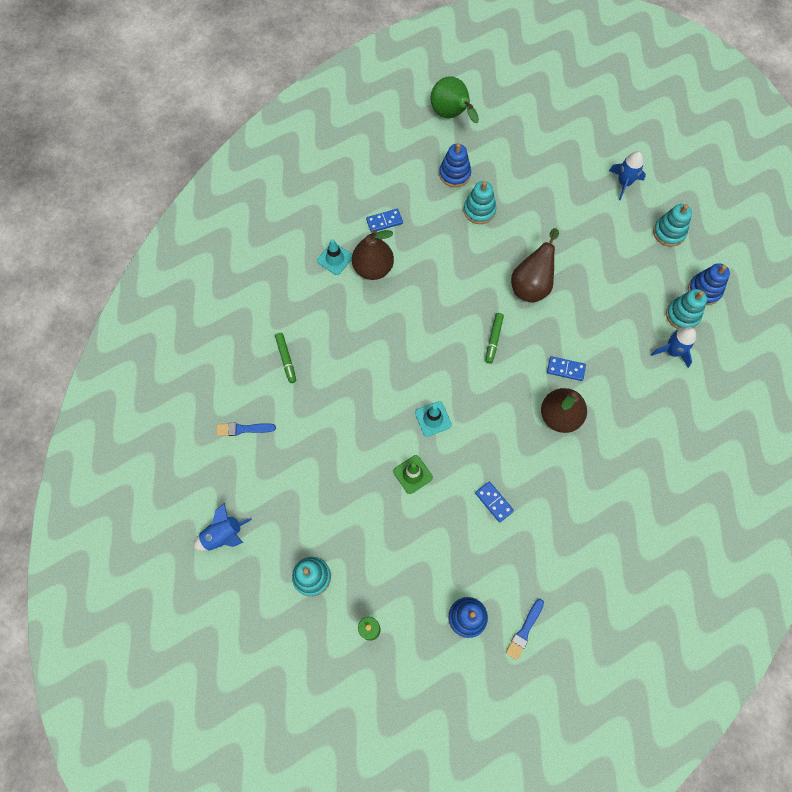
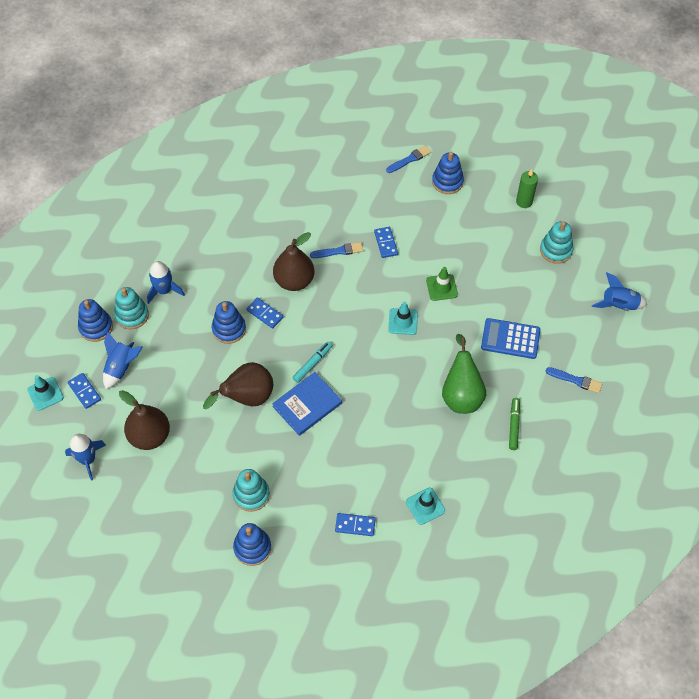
camera: 155 degrees left, 10 degrees down
brown pear [352,230,394,280] -> brown pear moved to [119,390,170,450]
green pear [431,76,479,123] -> green pear moved to [442,334,486,414]
green marker [485,313,504,363] -> turquoise marker [293,342,332,383]
turquoise stacking toy [653,204,692,247] -> blue domino [68,373,101,409]
none -> turquoise traffic cone [27,375,64,411]
none -> blue rocket [103,331,143,389]
none -> blue stacking toy [212,301,246,344]
none -> blue book [272,372,342,436]
none -> blue brush [310,242,363,258]
none -> blue calculator [481,318,540,359]

